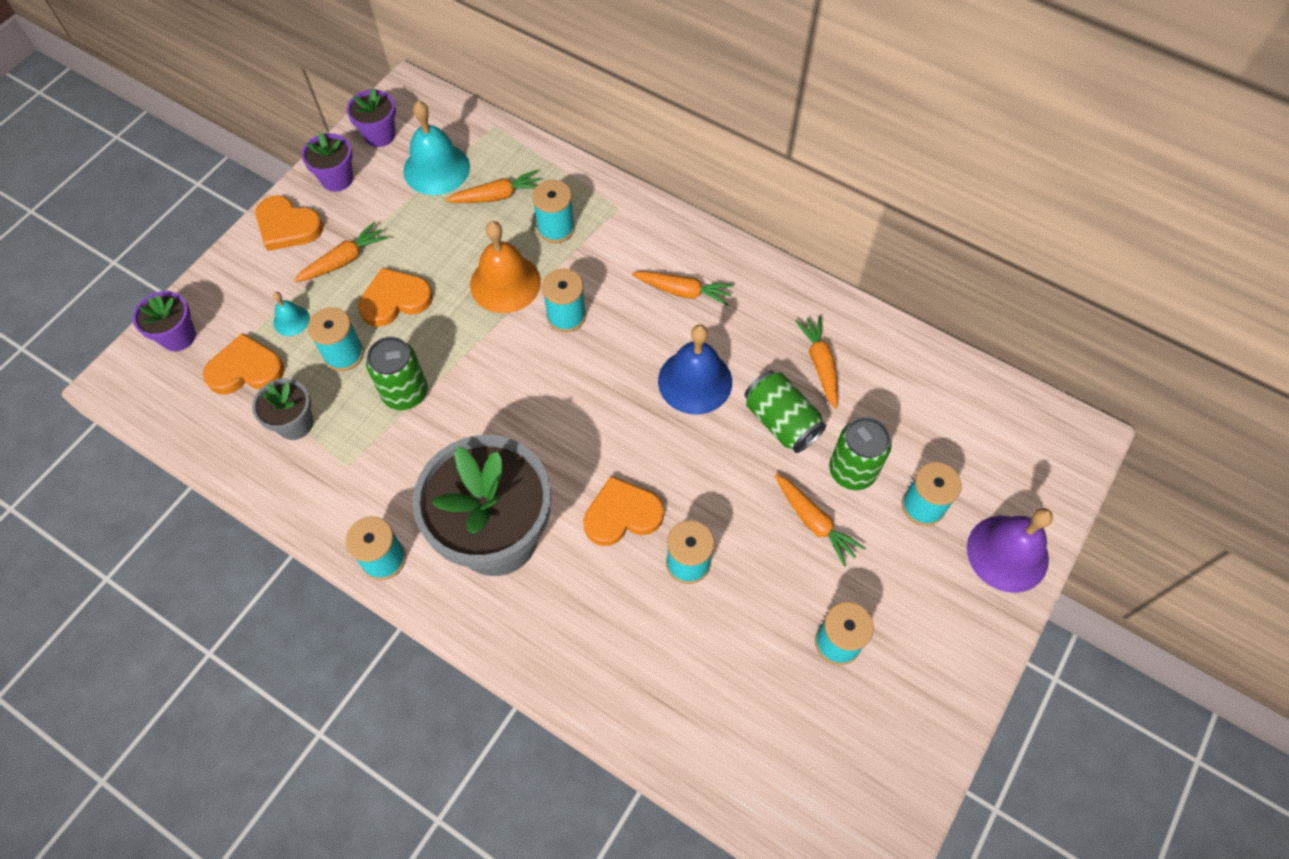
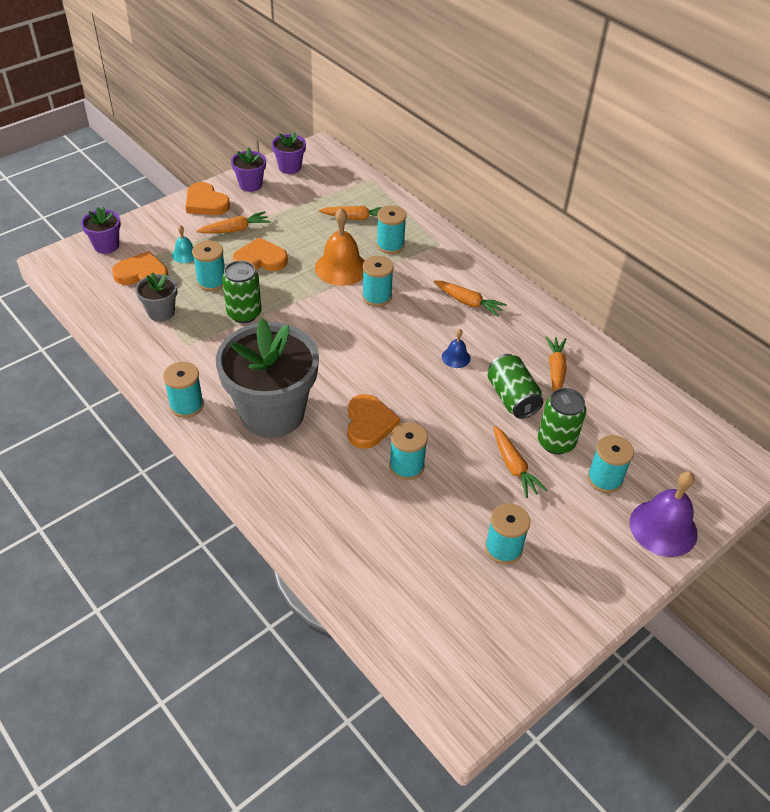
camera: 15 degrees right, 15 degrees down
turquoise bell [403,101,470,195] -> none
orange heart [583,476,664,546] -> orange heart turned 90 degrees clockwise [347,394,400,449]
blue bell [658,325,732,415] -> blue bell [442,329,471,368], size x0.50

